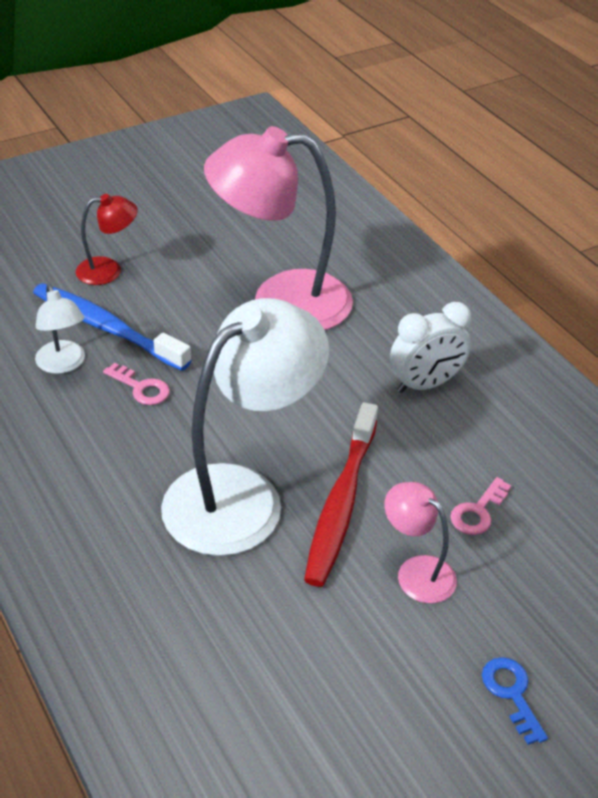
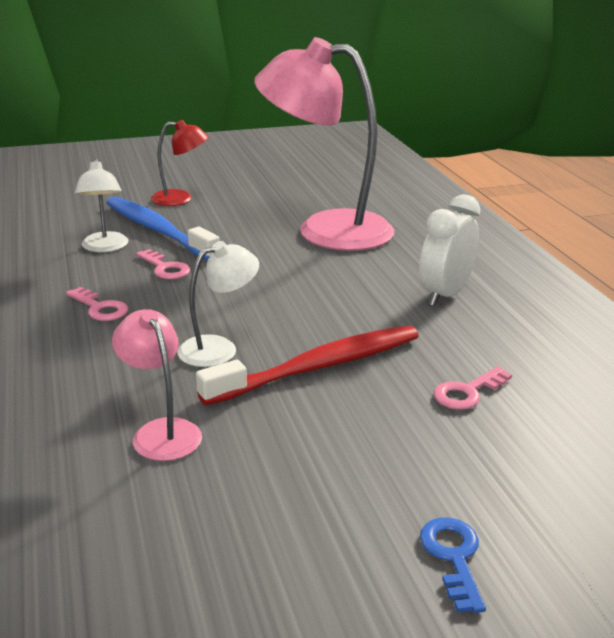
camera: 15 degrees right, 15 degrees down
white lamp [161,298,329,556] -> white lamp [177,241,259,367], size x0.47
red toothbrush [304,402,378,587] -> red toothbrush turned 150 degrees counterclockwise [196,325,419,406]
pink lamp [384,482,457,603] -> pink lamp moved to [112,309,202,461]
white clock [390,302,471,393] -> white clock turned 135 degrees clockwise [419,194,480,306]
none -> pink key [66,287,128,321]

